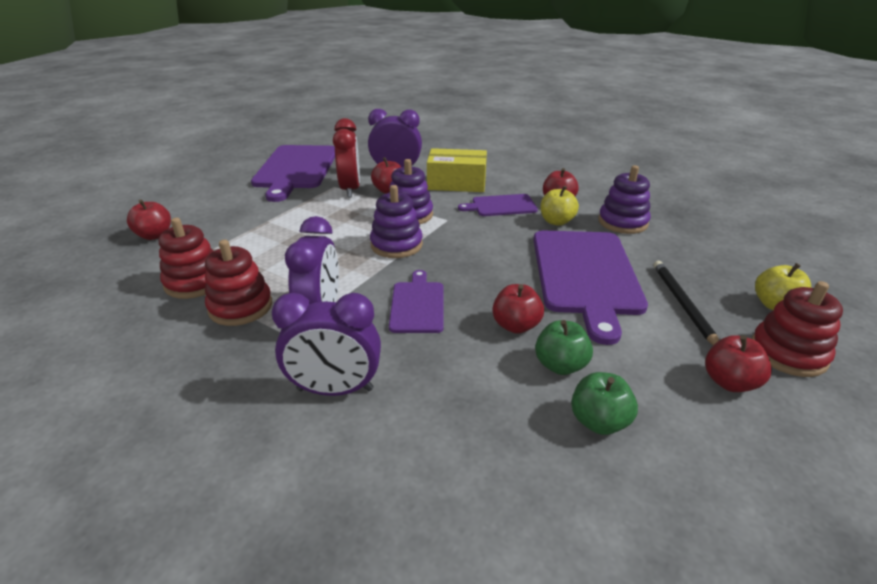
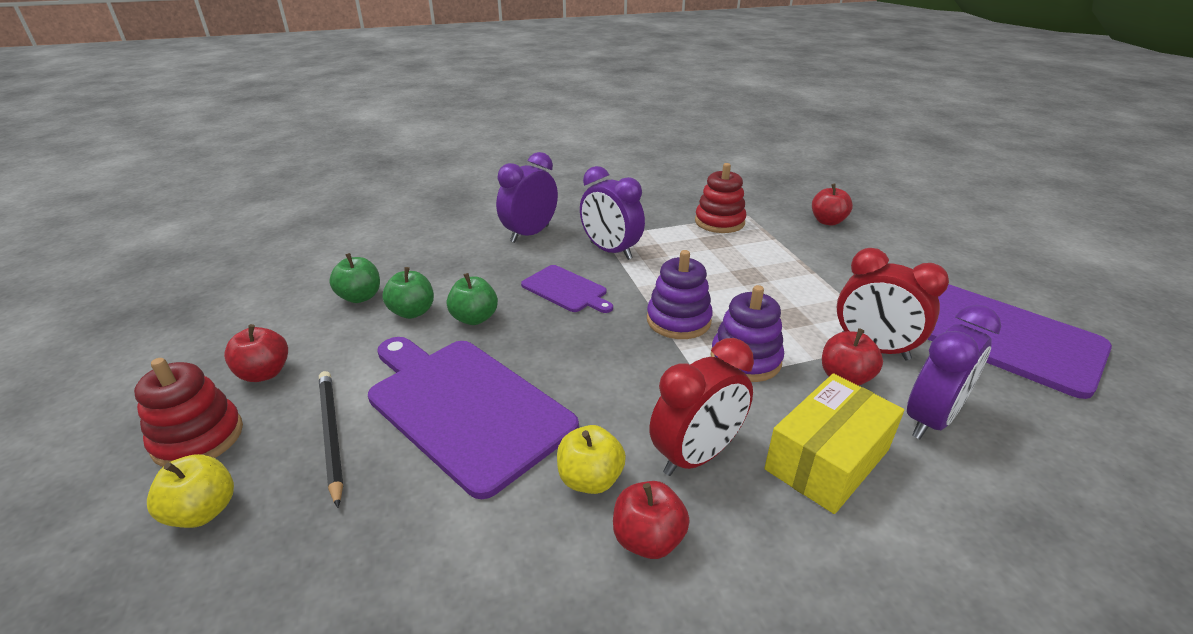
camera: 130 degrees right, 0 degrees up
red stacking toy [205,240,272,326] -> none
purple cutting board [458,194,538,216] -> red clock [649,338,754,476]
red apple [492,284,544,334] -> green apple [446,273,498,325]
purple stacking toy [598,165,651,234] -> none
black pencil [654,261,719,345] -> black pencil turned 150 degrees counterclockwise [319,371,343,508]

